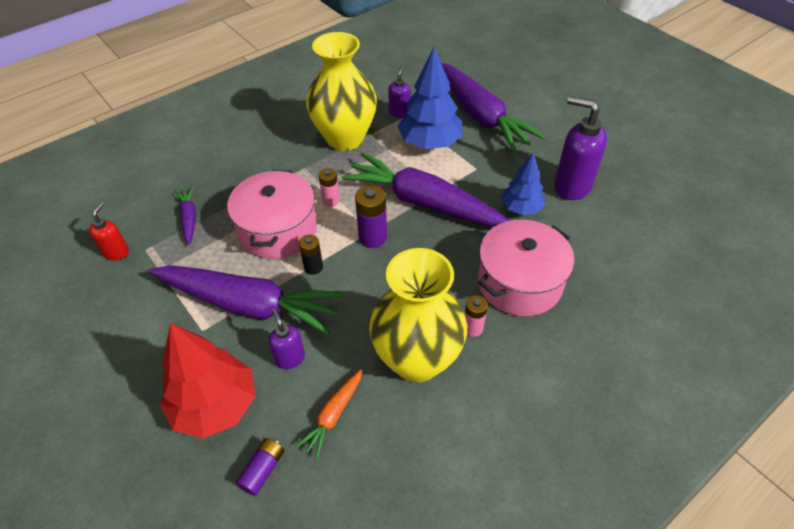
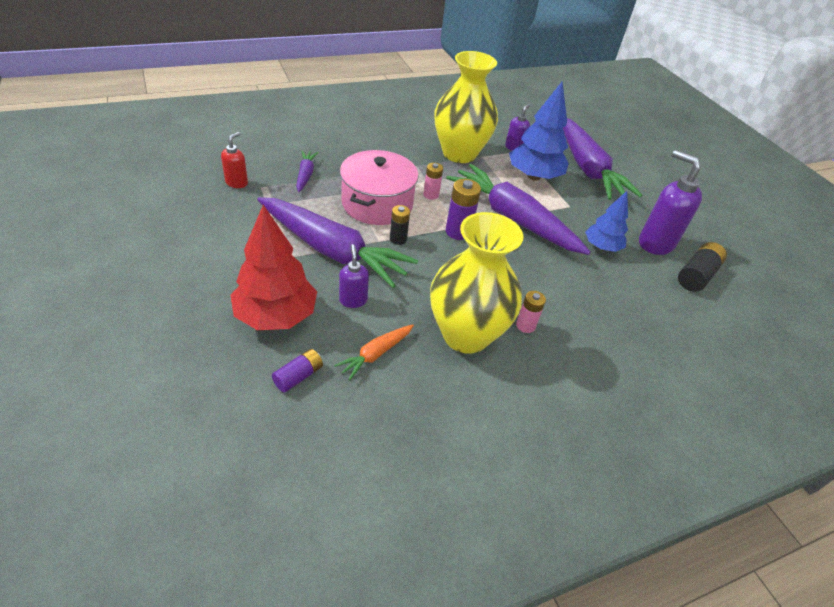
camera: 10 degrees right, 5 degrees down
pink pot [478,220,574,316] -> none
none -> black battery [678,242,727,292]

